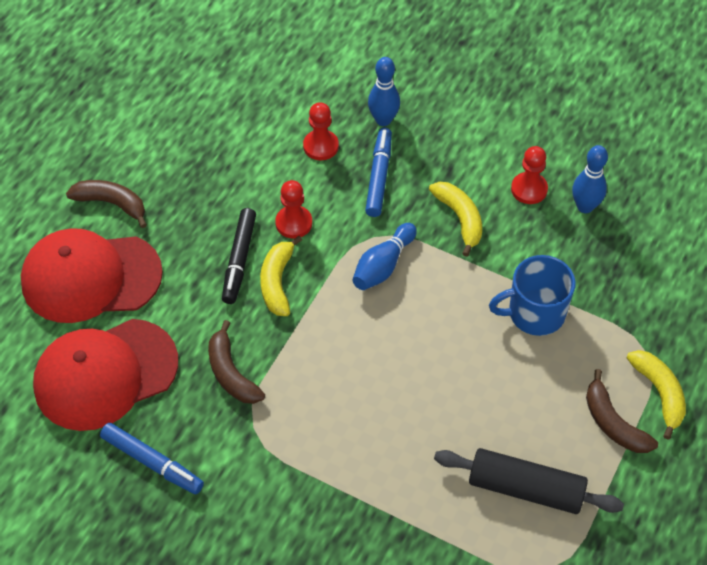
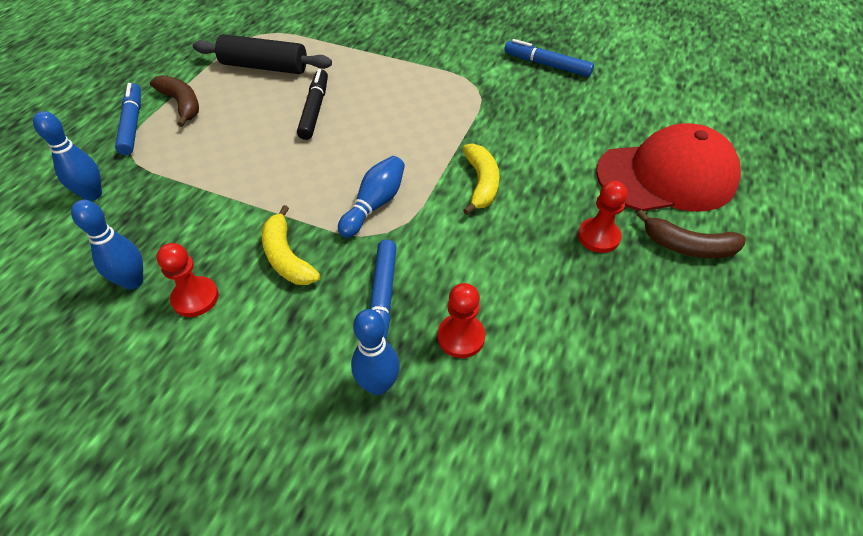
camera: 175 degrees right, 5 degrees down
red cap [33,319,178,431] -> none
brown banana [208,320,265,404] -> none
black marker [222,208,256,304] -> black marker moved to [297,69,328,140]
red pawn [275,180,312,238] -> red pawn moved to [578,181,628,253]
blue mug [489,255,576,336] -> none
yellow banana [627,350,686,439] -> blue marker [115,83,141,155]
none -> blue bowling pin [33,111,102,201]

